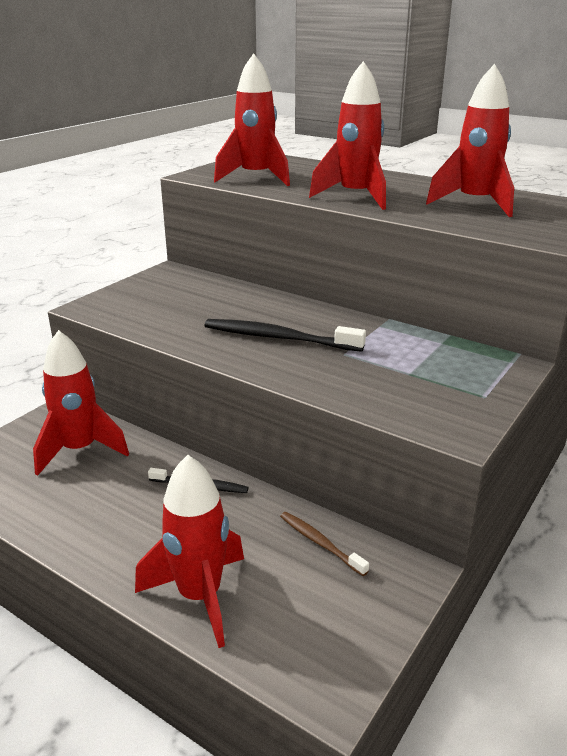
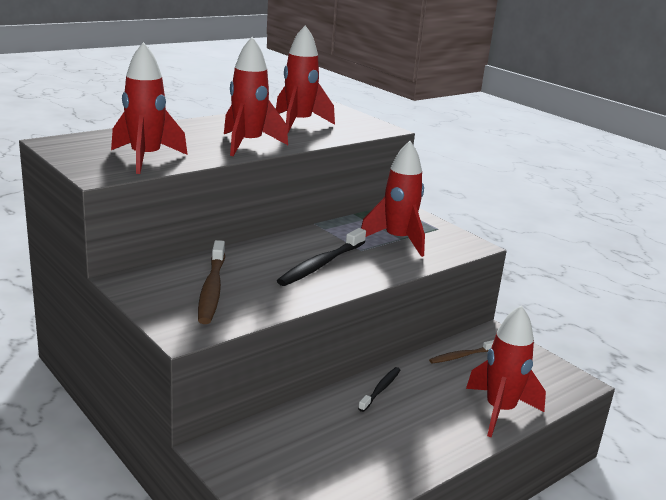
camera: 75 degrees left, 5 degrees down
red rocket [33,330,129,476] -> red rocket moved to [361,141,425,257]
none -> brown toothbrush [198,240,225,324]

